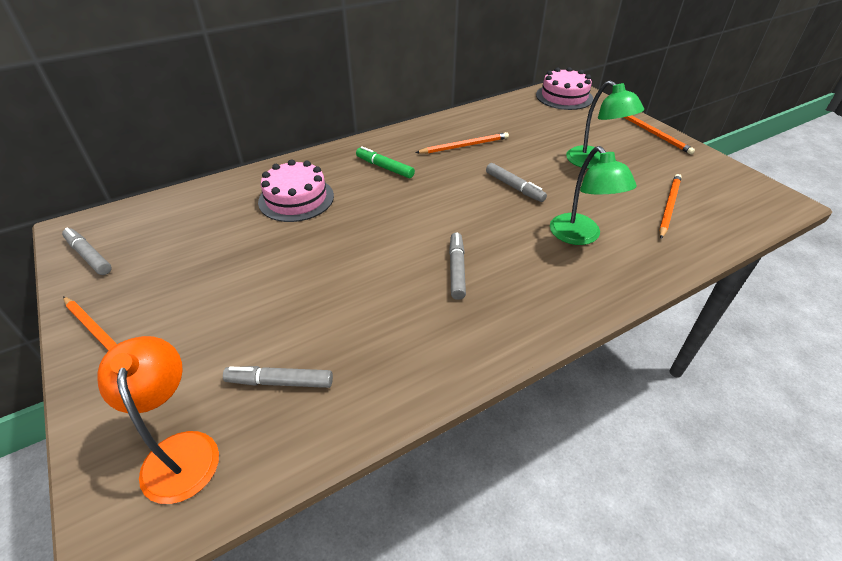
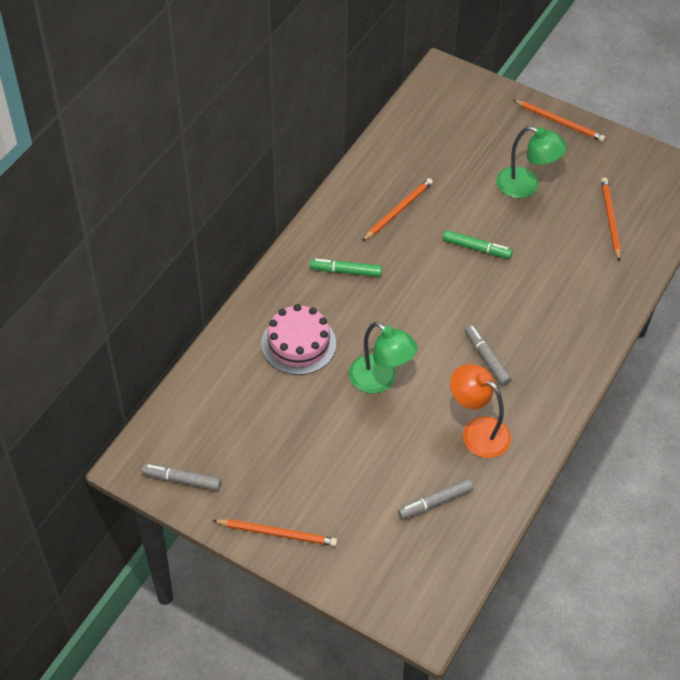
camera: 30 degrees left, 10 degrees up
orange lamp [98,336,219,504] -> orange lamp moved to [450,364,511,458]
grey marker [486,163,547,202] -> green marker [443,230,513,259]
pink cake [536,67,593,110] -> none
green lamp [550,146,637,245] -> green lamp moved to [349,322,418,393]

